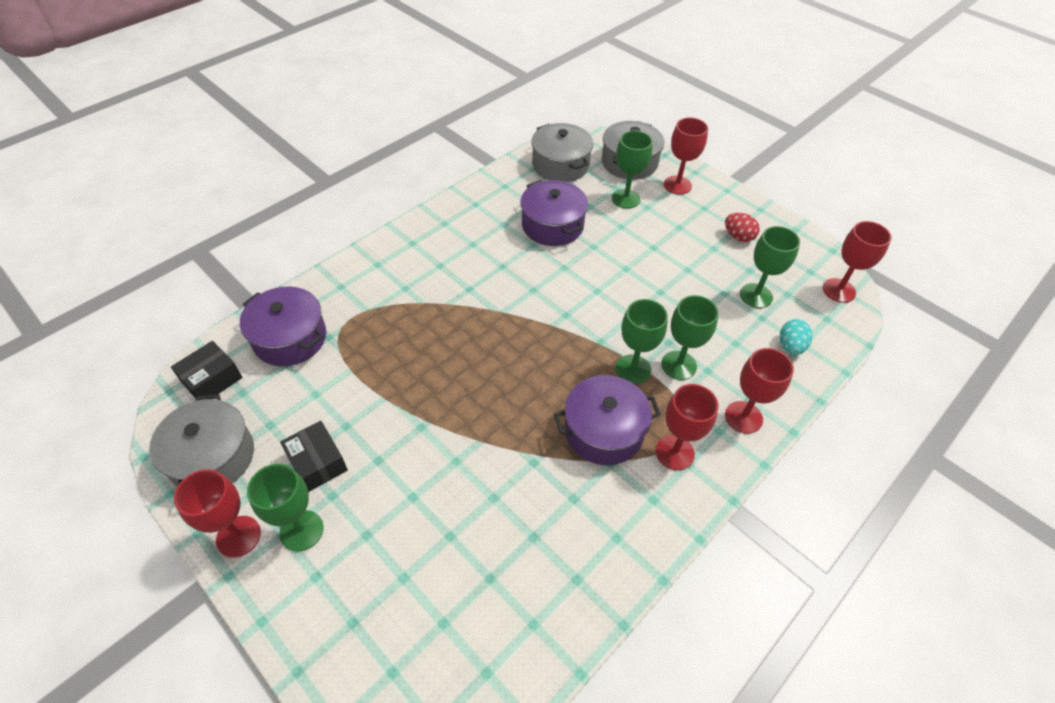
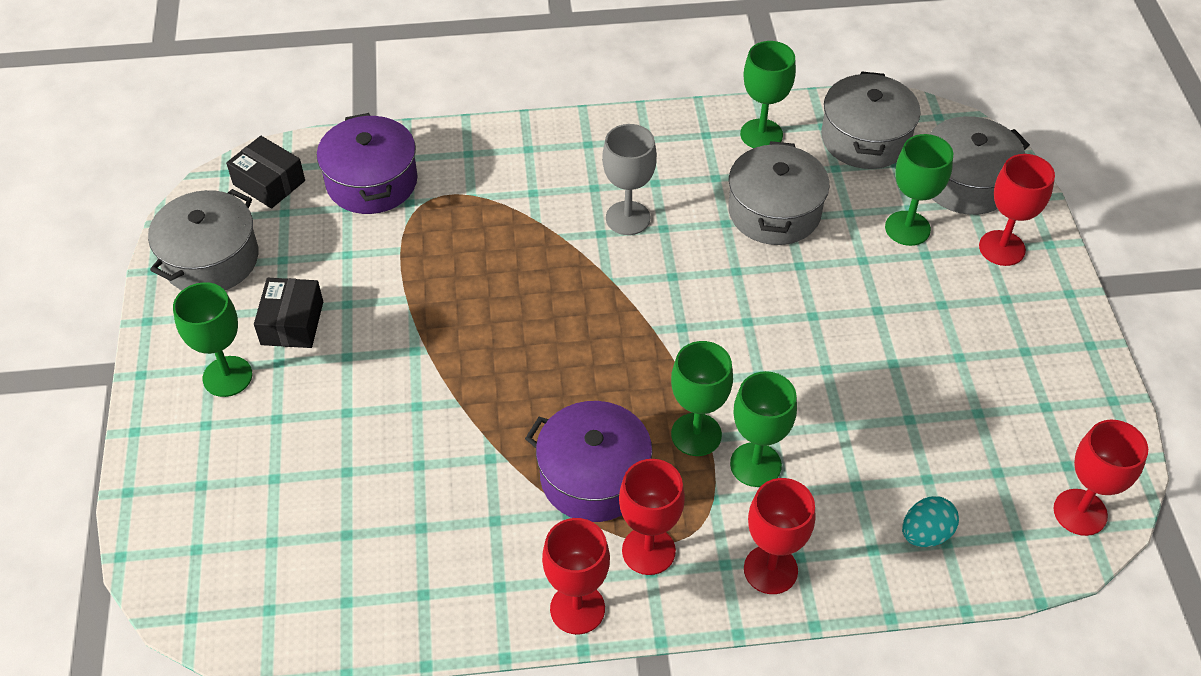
camera: 40 degrees right, 0 degrees up
black box [171,341,243,398] -> black box turned 45 degrees clockwise [226,136,305,209]
red goblet [174,469,261,558] -> red goblet moved to [542,518,610,634]
purple pot [520,180,588,246] -> grey pot [728,141,830,245]
red egg [725,213,760,242] -> none
green goblet [740,226,800,308] -> green goblet moved to [740,41,796,148]
none -> grey goblet [602,124,657,235]

